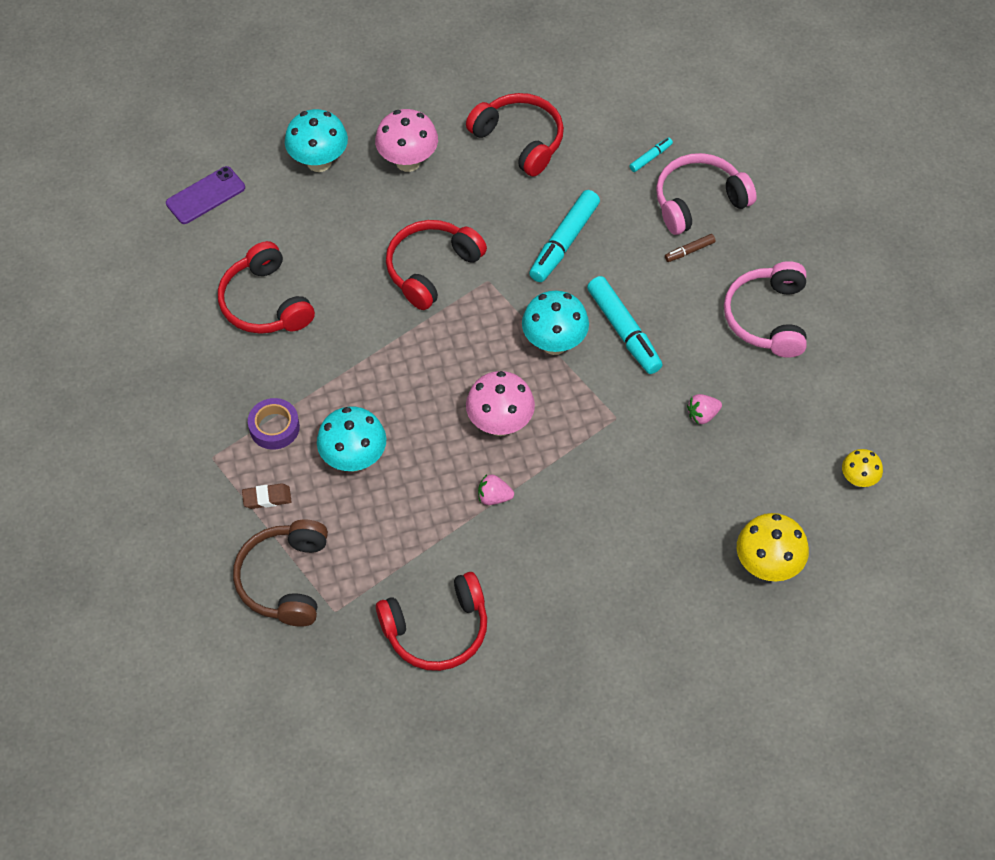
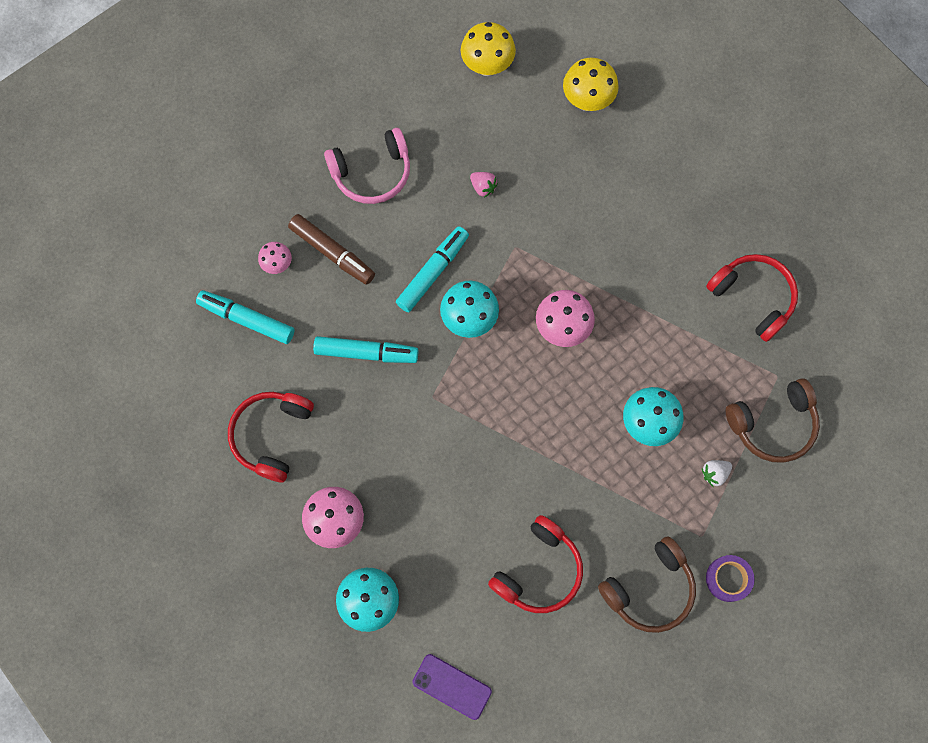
camera: 115 degrees left, 15 degrees up
brown eraser [242,483,291,509] -> white strawberry [702,460,732,487]
purple tape [248,398,300,449] -> purple tape moved to [706,555,755,602]
red headphones [386,220,487,310] -> none
pink strawberry [478,474,514,505] -> none
turquoise marker [629,137,673,172] -> turquoise marker [196,290,295,344], size x2.10
pink headphones [656,153,757,235] -> pink mushroom [258,242,292,274]
brown marker [665,234,716,262] -> brown marker [288,214,375,285], size x2.10
yellow mushroom [842,449,883,487] -> yellow mushroom [461,22,516,76], size x1.71
none -> brown headphones [598,536,696,633]

